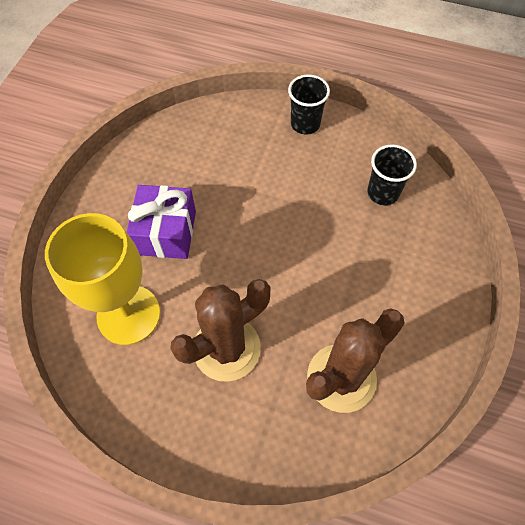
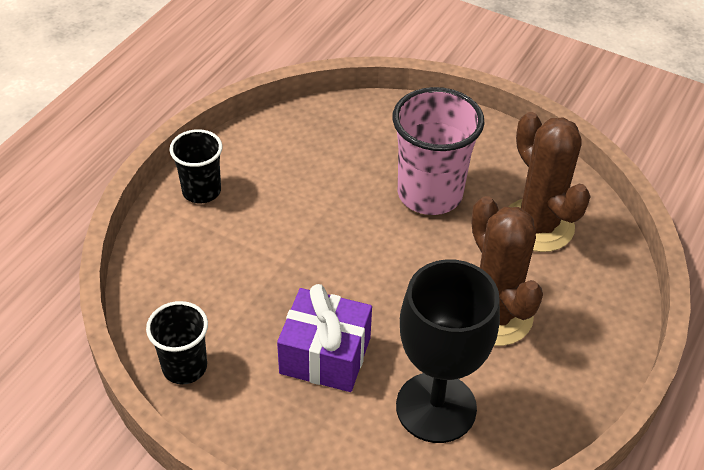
camera: 80 degrees left, 15 degrees down
yellow goblet [45,213,160,345] -> black goblet [396,259,500,443]
black cup [367,145,417,205] -> black cup moved to [146,301,208,384]
none -> pink cup [392,87,485,215]

